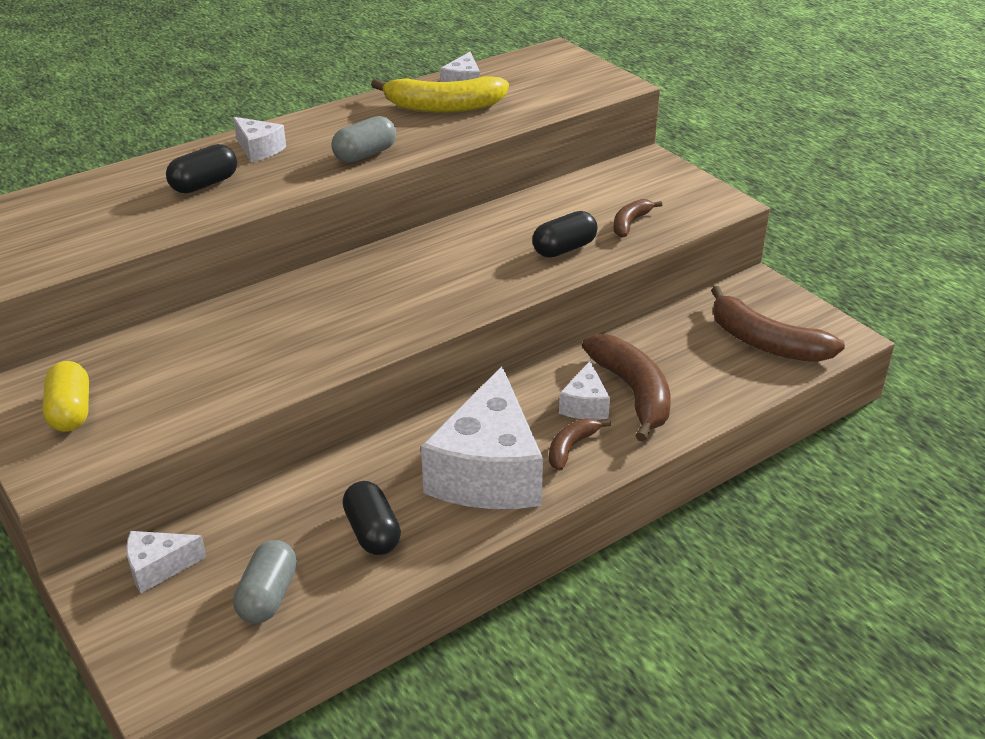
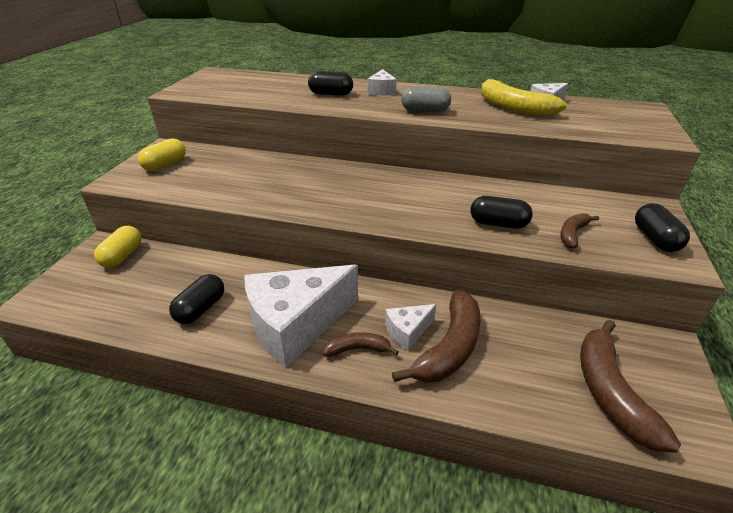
camera: 50 degrees right, 0 degrees up
white cheese [126,531,207,593] -> yellow capsule [94,226,142,268]
grey capsule [233,540,297,623] -> none
brown banana [613,199,662,237] -> brown banana turned 45 degrees counterclockwise [560,213,599,248]
none -> black capsule [635,203,690,252]

